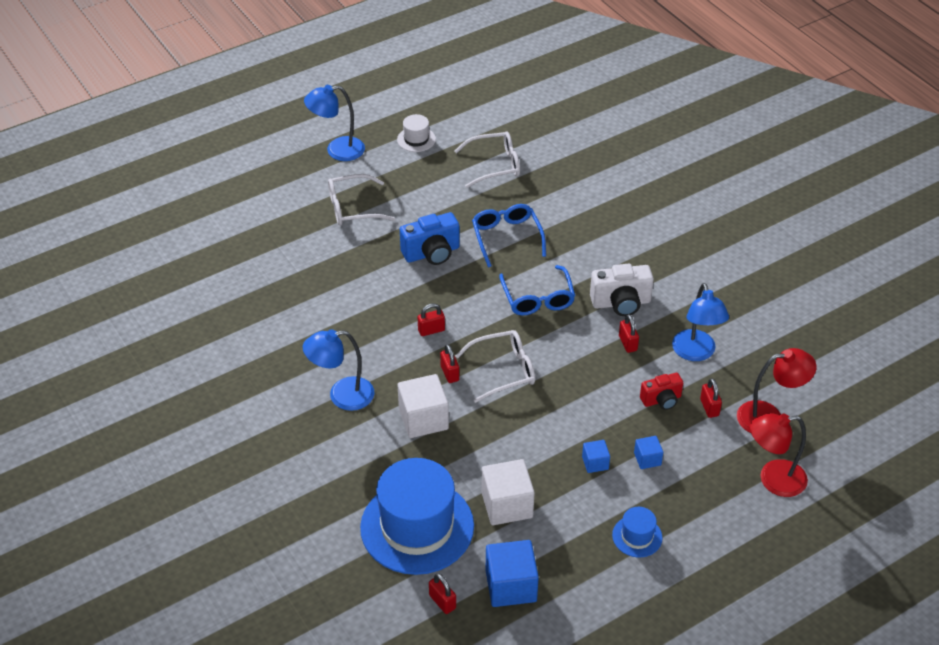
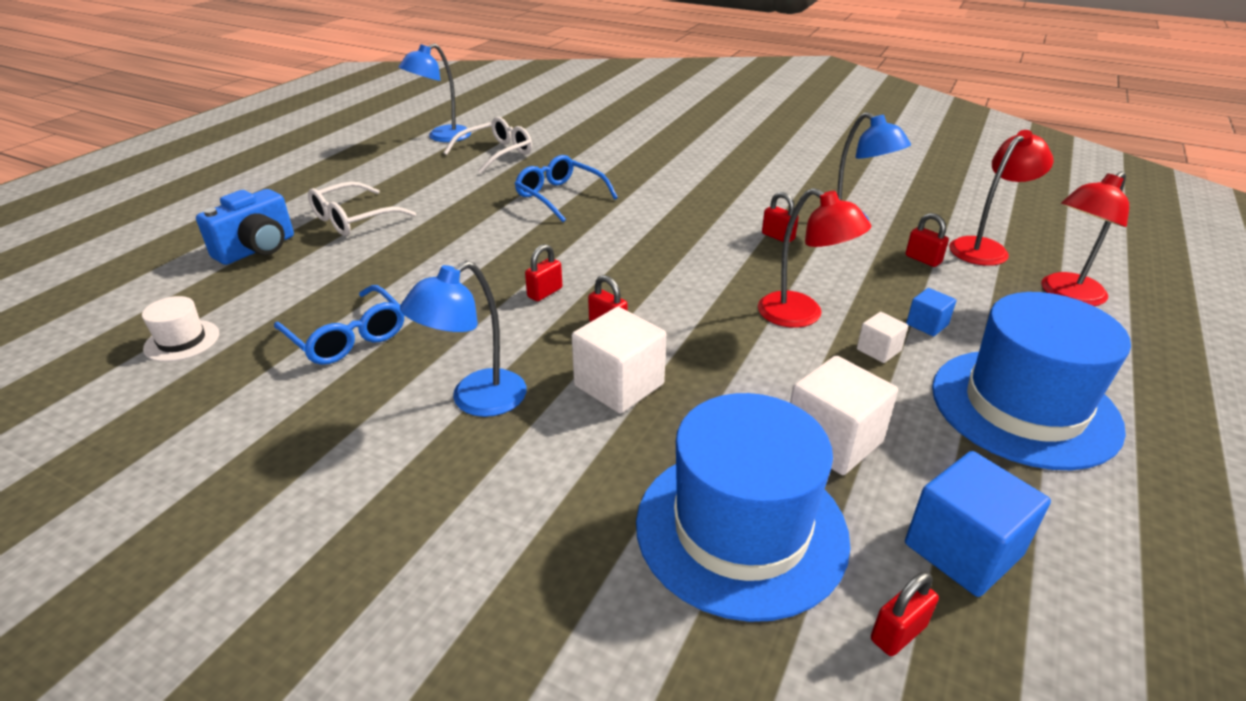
camera: 30 degrees left, 10 degrees down
blue lamp [304,85,365,161] -> blue lamp moved to [398,43,471,142]
white hat [397,114,436,152] -> white hat moved to [142,296,219,362]
blue camera [400,212,460,265] -> blue camera moved to [196,189,294,265]
red padlock [429,573,456,614] -> red padlock turned 60 degrees counterclockwise [871,572,939,656]
white glasses [455,330,535,403] -> none
blue glasses [499,265,575,315] -> blue glasses moved to [274,285,404,365]
blue cube [582,440,610,473] -> white cube [857,312,908,363]
white camera [590,264,654,316] -> none
blue hat [612,507,662,557] -> blue hat [932,292,1131,470], size x2.29
red camera [640,373,683,410] -> none
none -> red lamp [758,188,871,328]

